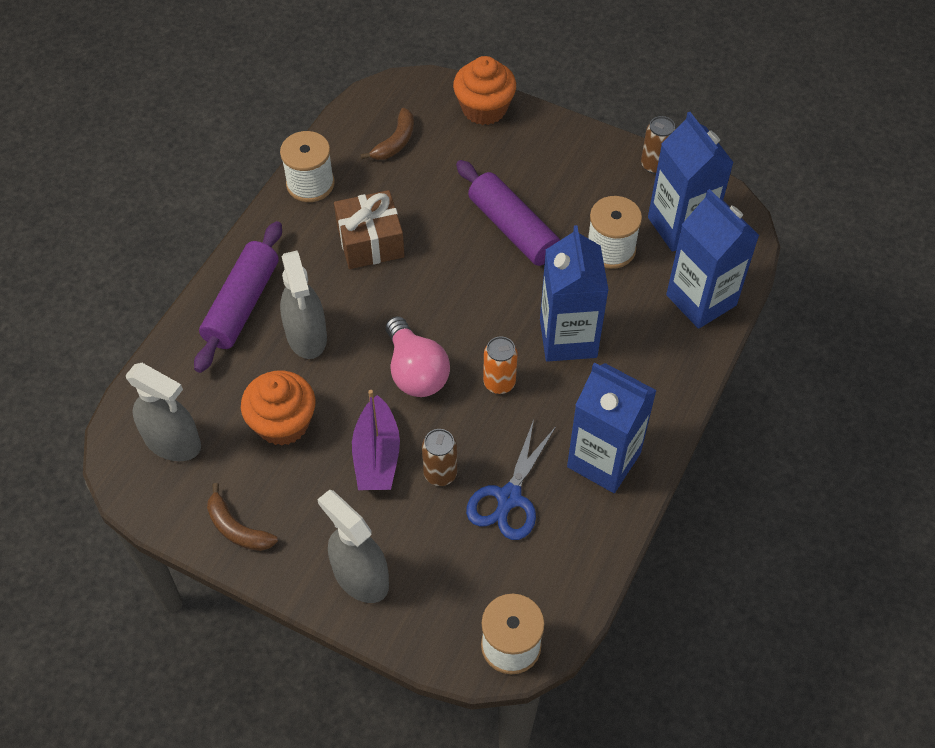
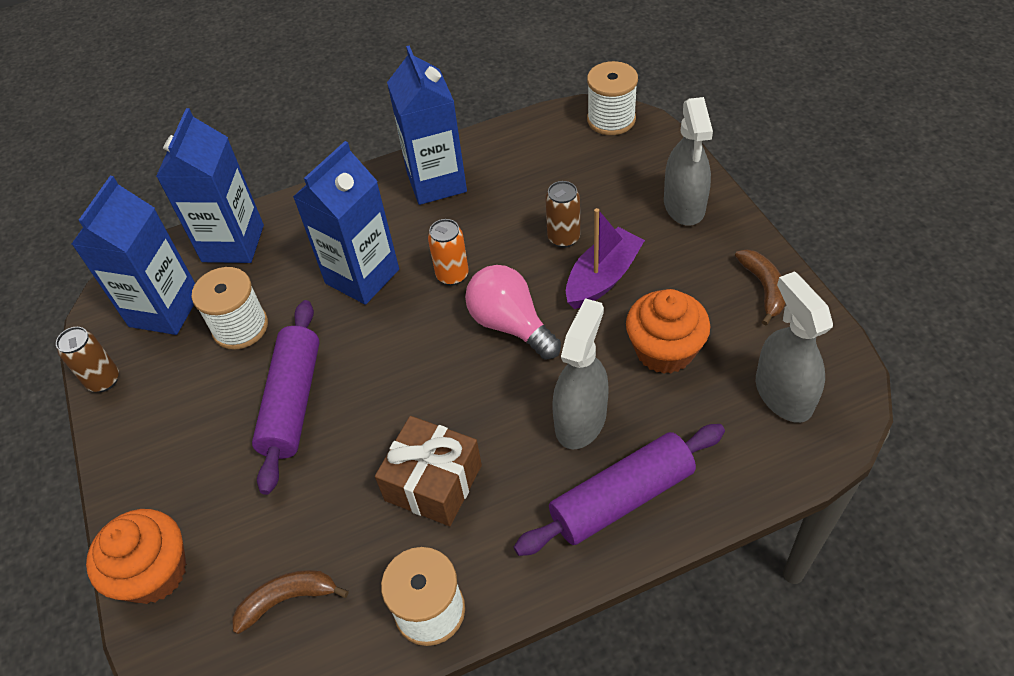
camera: 135 degrees left, 5 degrees down
pink light bulb [386,316,450,397] -> pink light bulb turned 60 degrees counterclockwise [465,265,561,359]
blue scissors [466,419,556,540] -> none

